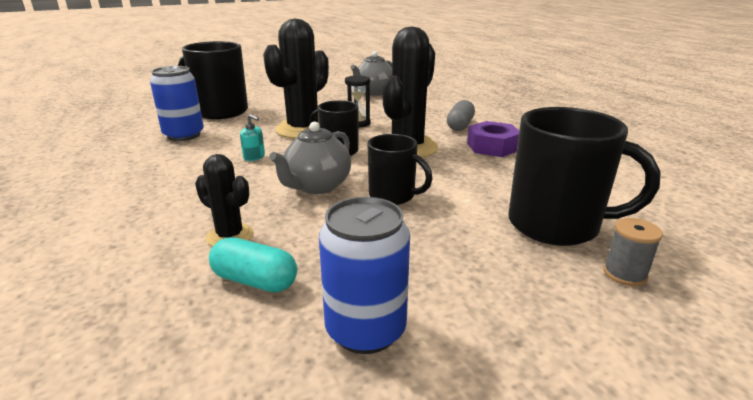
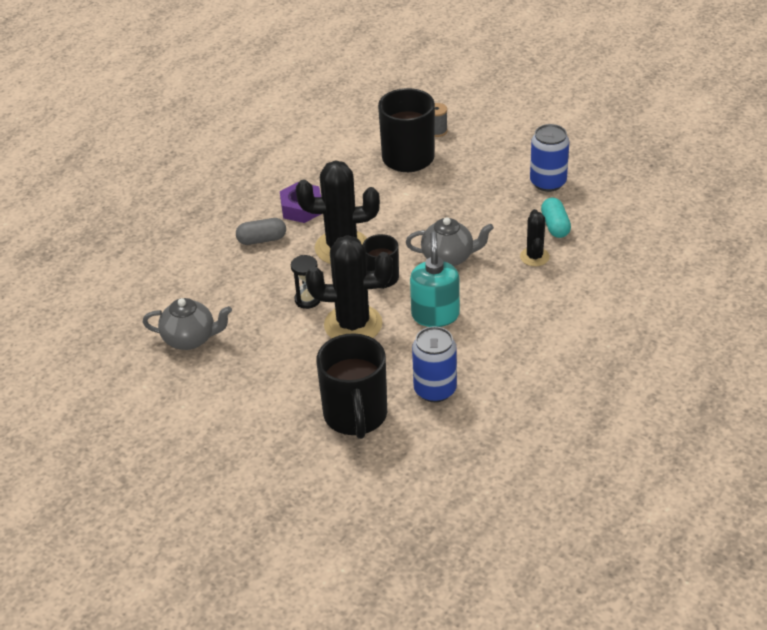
camera: 120 degrees left, 15 degrees up
turquoise soap dispenser [240,114,265,161] -> turquoise soap dispenser [410,232,460,327], size x2.22
black mug [368,134,432,205] -> none

